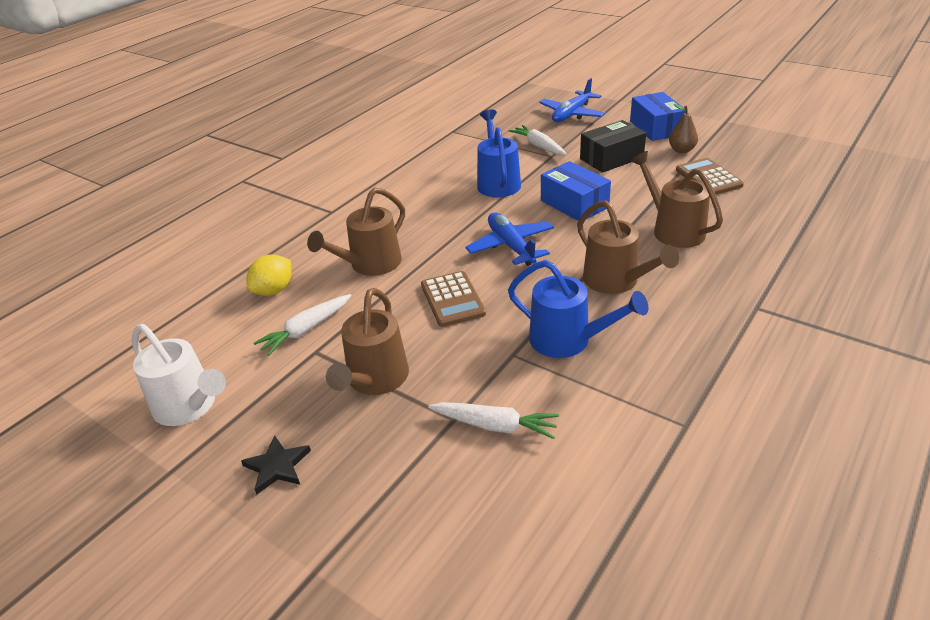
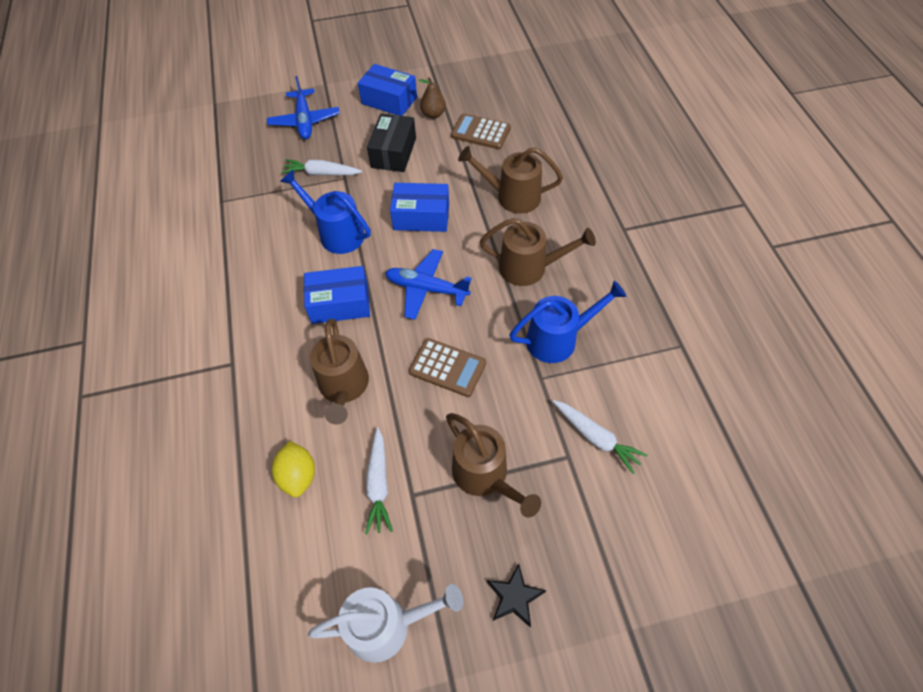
camera: 50 degrees left, 20 degrees up
white carrot [428,402,559,439] -> white carrot turned 75 degrees clockwise [553,400,648,474]
none -> blue box [304,266,370,324]

